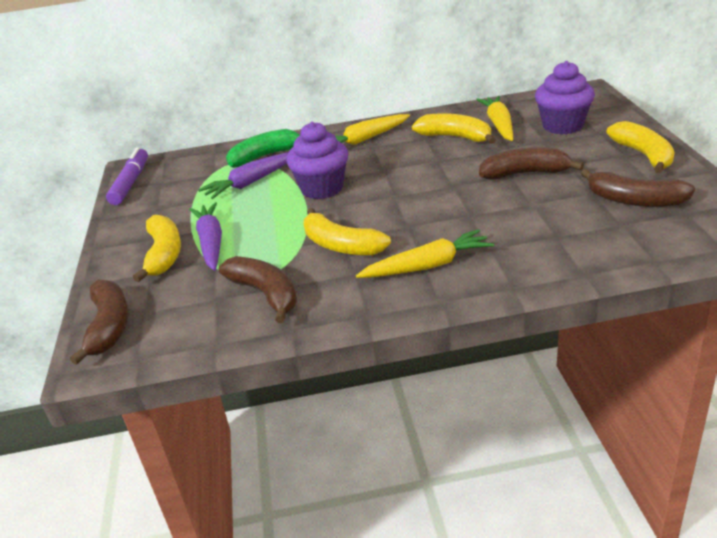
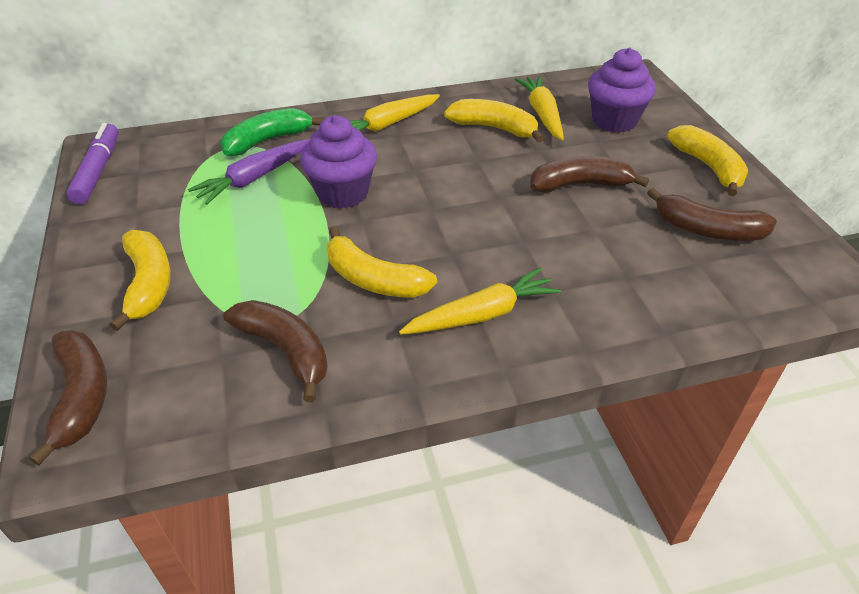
camera: 10 degrees left, 10 degrees up
purple carrot [189,202,222,271] -> none

